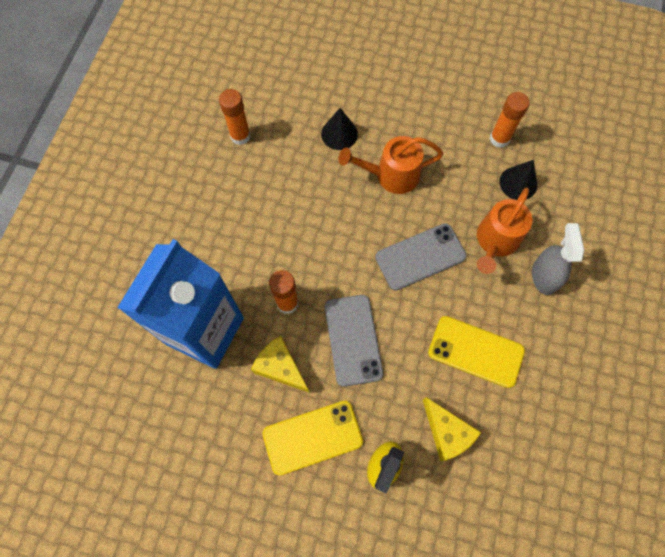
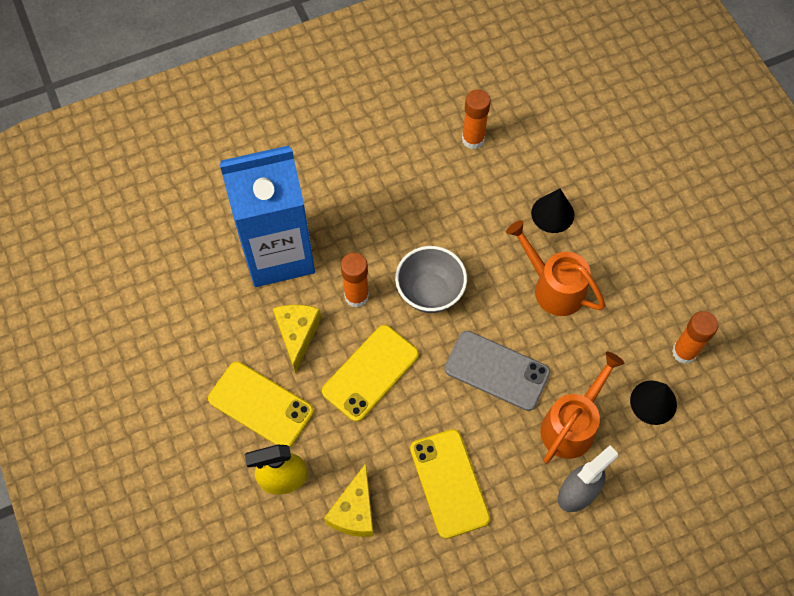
camera: 50 degrees right, 5 degrees down
grey phone [325,295,383,387] -> yellow phone [322,325,419,422]
orange watering can [477,188,533,274] -> orange watering can turned 135 degrees clockwise [540,352,625,464]
none -> grey bowl [395,246,467,313]

